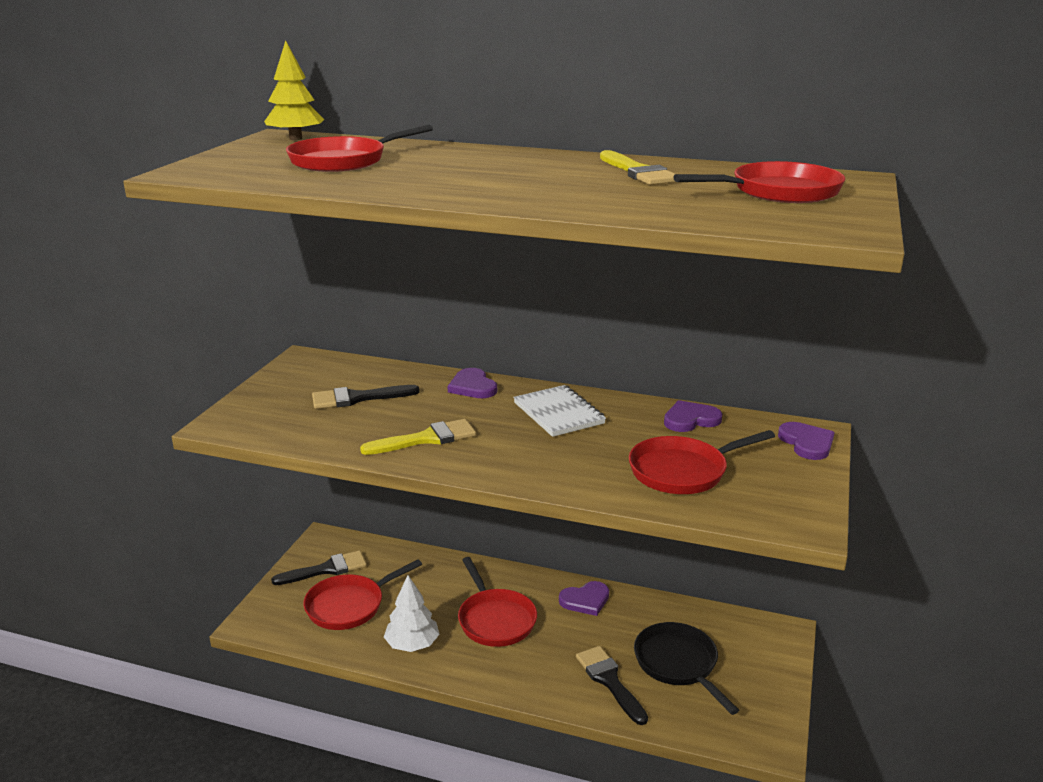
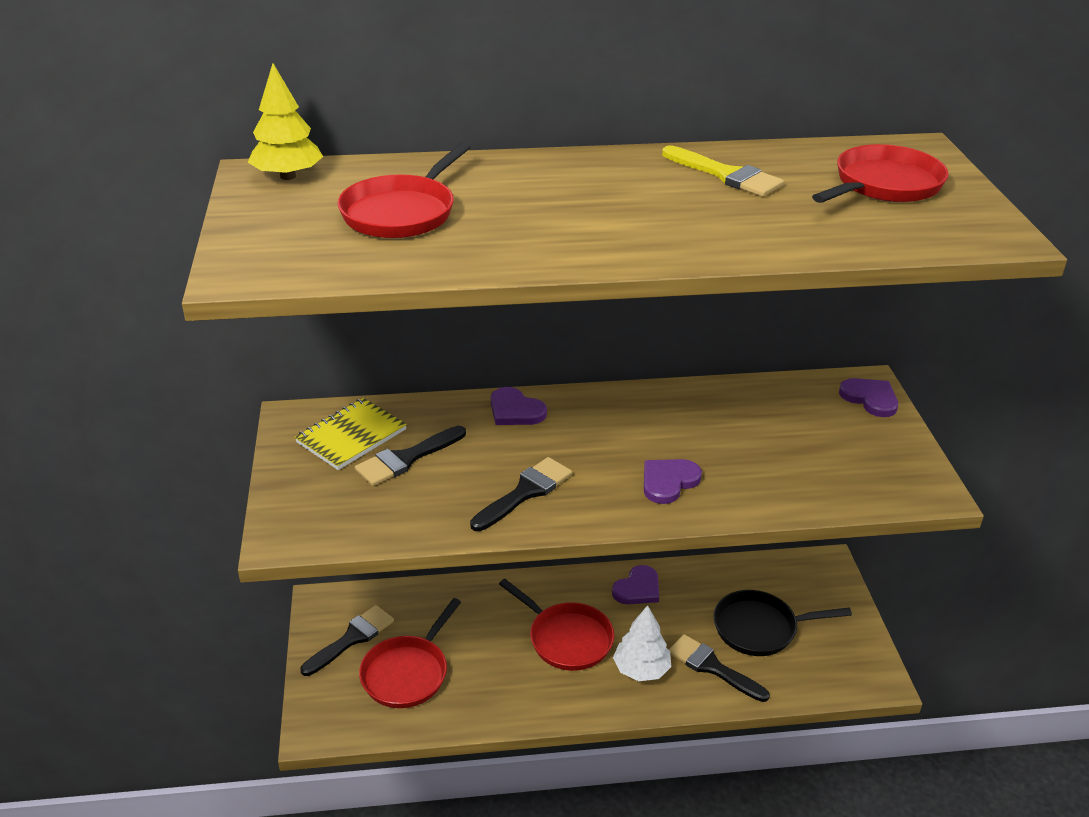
camera: 25 degrees left, 10 degrees up
yellow brush [360,419,476,455] -> black brush [470,457,572,531]
white tree [384,575,440,652] -> white tree moved to [613,605,671,681]
white notebook [513,385,606,437] -> none
red pan [629,430,775,494] -> none
black pan [634,622,739,715] -> black pan turned 45 degrees counterclockwise [714,590,852,656]
purple heart [664,400,723,432] -> purple heart moved to [644,459,702,504]
none -> yellow notebook [295,398,407,470]

